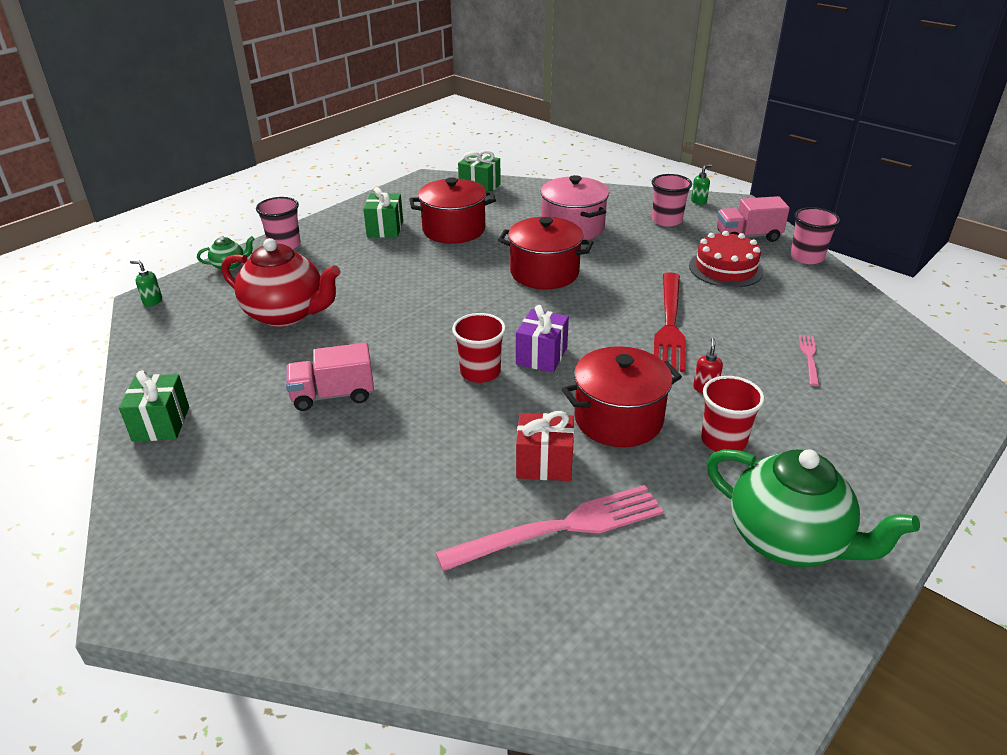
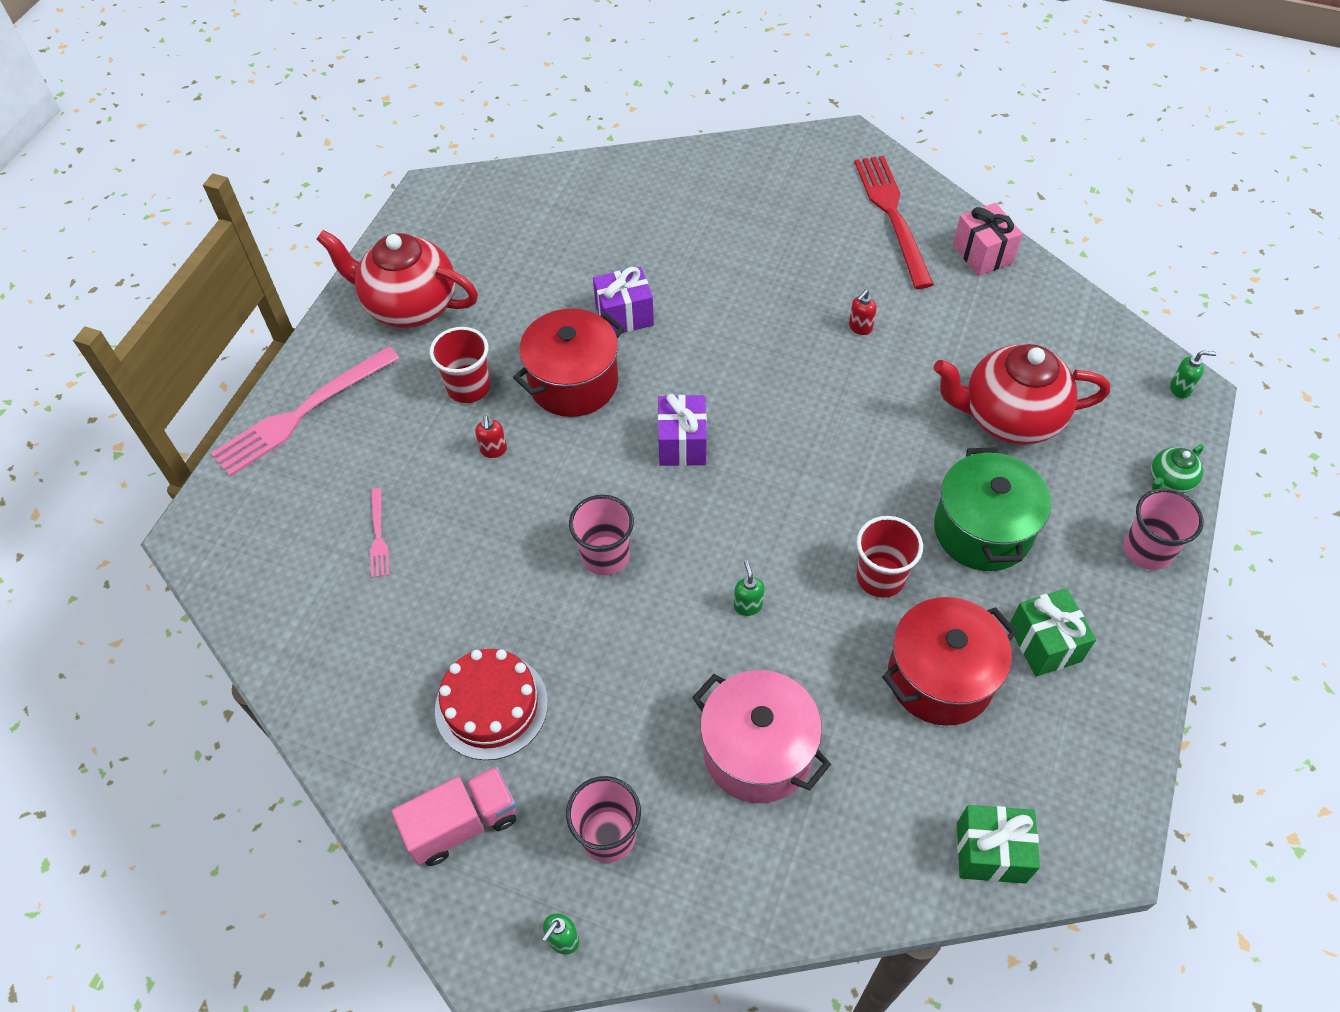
camera: 160 degrees right, 20 degrees up
green gift [119,370,189,441] -> pink gift [953,203,1023,276]
pink truck [286,342,374,411] -> red soap dispenser [849,290,877,335]
pink fork [436,485,664,571] -> pink fork moved to [211,346,400,477]
red cup [452,313,506,383] -> red cup moved to [856,516,923,598]
red pot [498,217,593,289] -> green soap dispenser [734,561,765,616]
red gift [516,411,574,481] -> purple gift [593,267,654,333]
red fork [654,272,686,372] -> red fork moved to [854,156,934,289]
green teapot [706,449,920,567] -> red teapot [316,230,478,328]
pink cup [791,207,840,264] -> pink cup moved to [569,495,634,576]
none -> green pot [934,447,1051,571]

